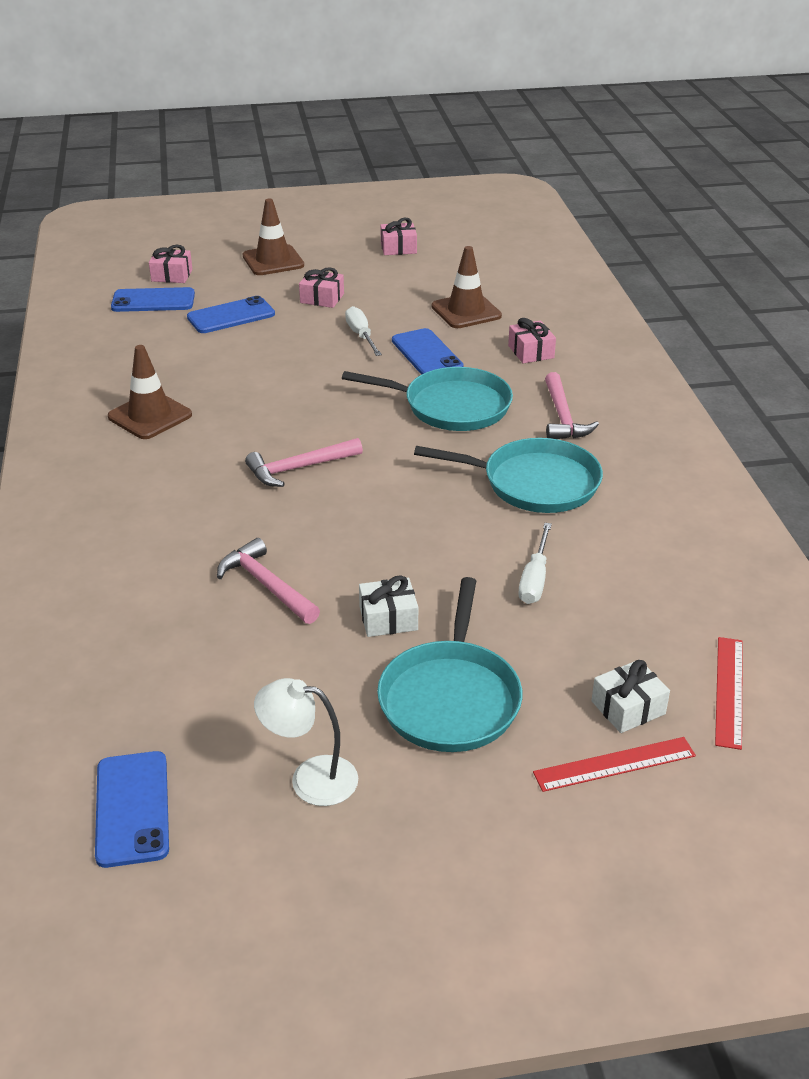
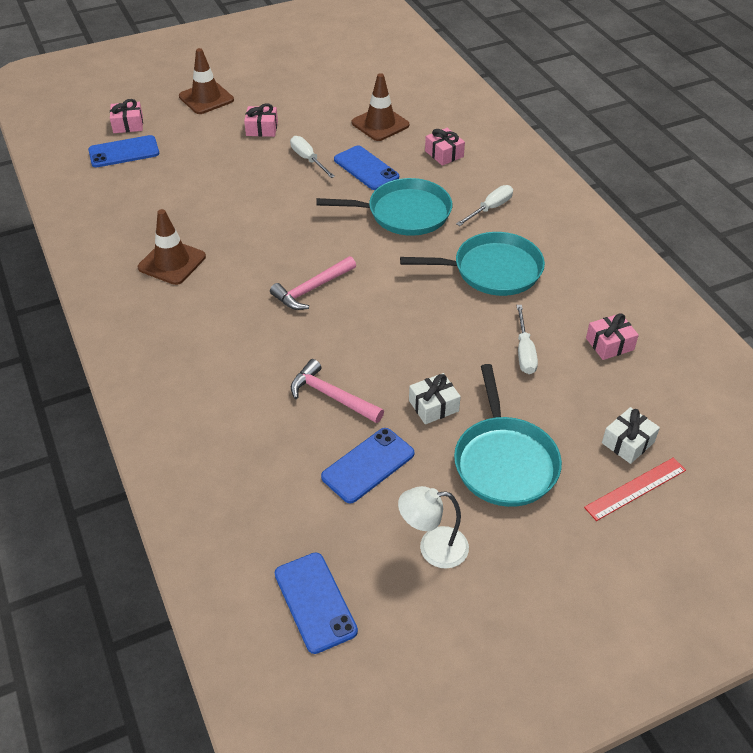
camera: 15 degrees left, 10 degrees up
blue phone [187,296,275,333] -> blue phone moved to [321,428,414,503]
pink gift [380,217,417,255] -> pink gift moved to [586,313,639,360]
pink hammer [545,372,599,439] -> white screwdriver [456,185,513,226]
red ruler [715,637,743,750] -> none

